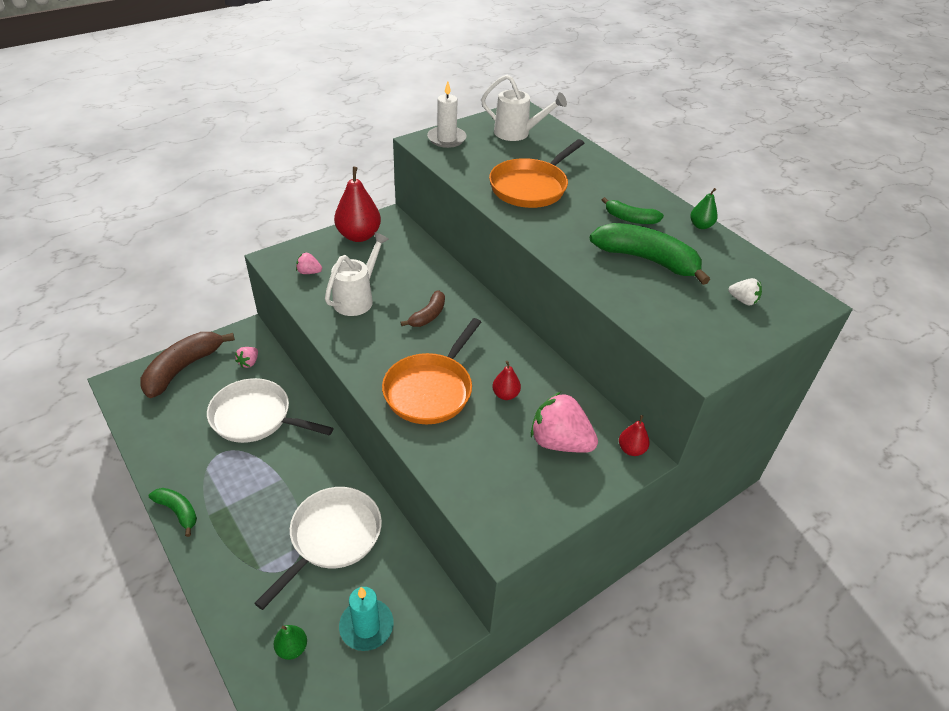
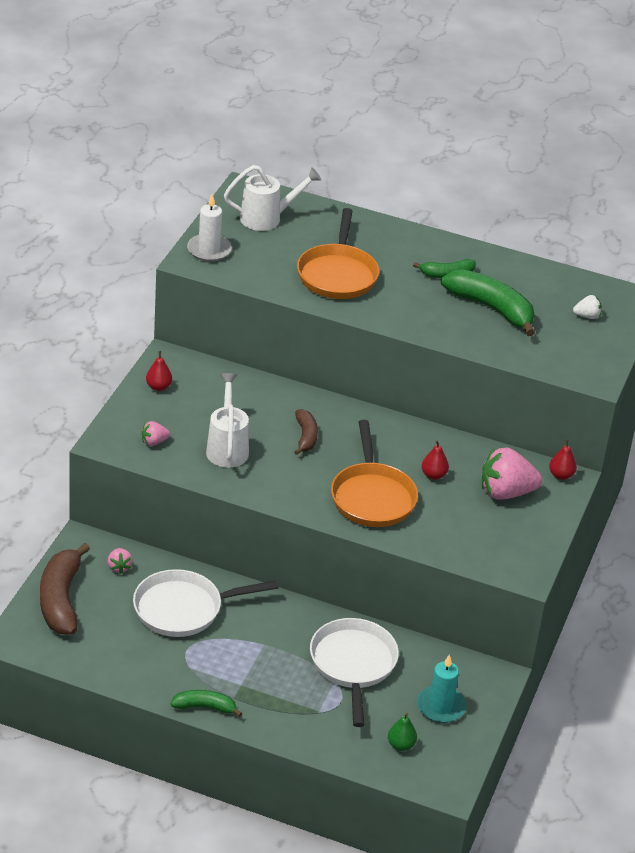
camera: 35 degrees left, 5 degrees down
red pear [334,167,381,242] -> red pear [146,351,172,391], size x0.50
green banana [590,223,710,285] -> green banana turned 45 degrees clockwise [441,269,535,336]
green pear [690,188,718,229] -> none

